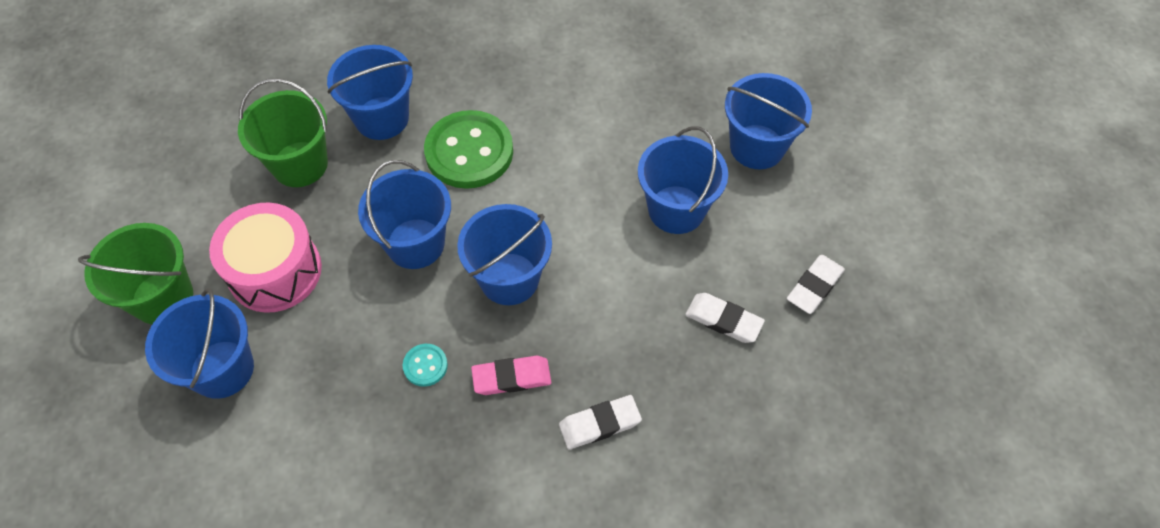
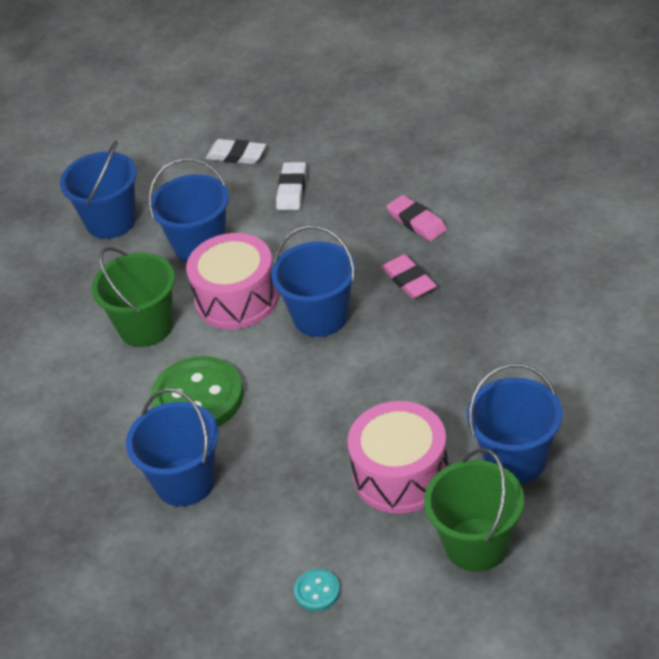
camera: 105 degrees left, 15 degrees down
green bucket [238,79,328,187] -> green bucket moved to [92,247,175,347]
blue bucket [358,160,451,269] -> none
turquoise button [403,344,448,387] -> turquoise button moved to [294,569,340,611]
white eraser [559,395,642,450] -> pink eraser [386,195,447,241]
none -> pink drum [186,233,279,329]

